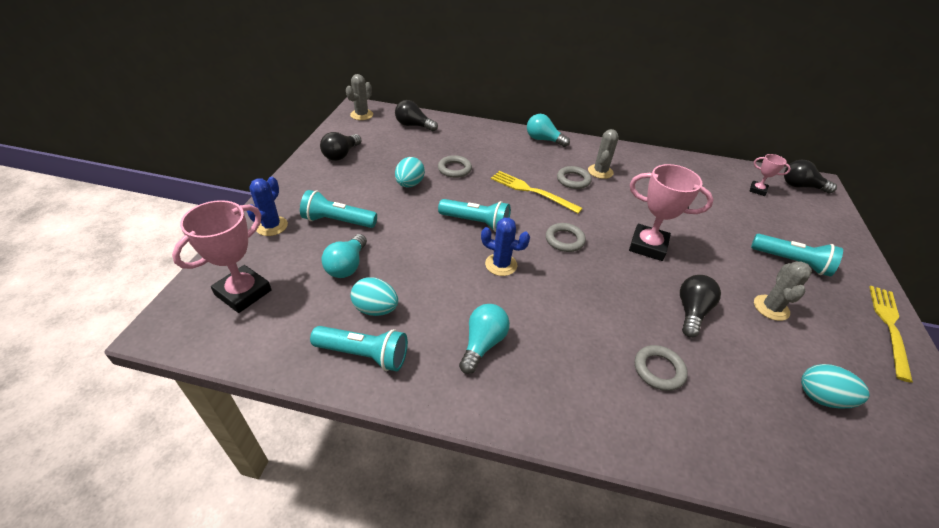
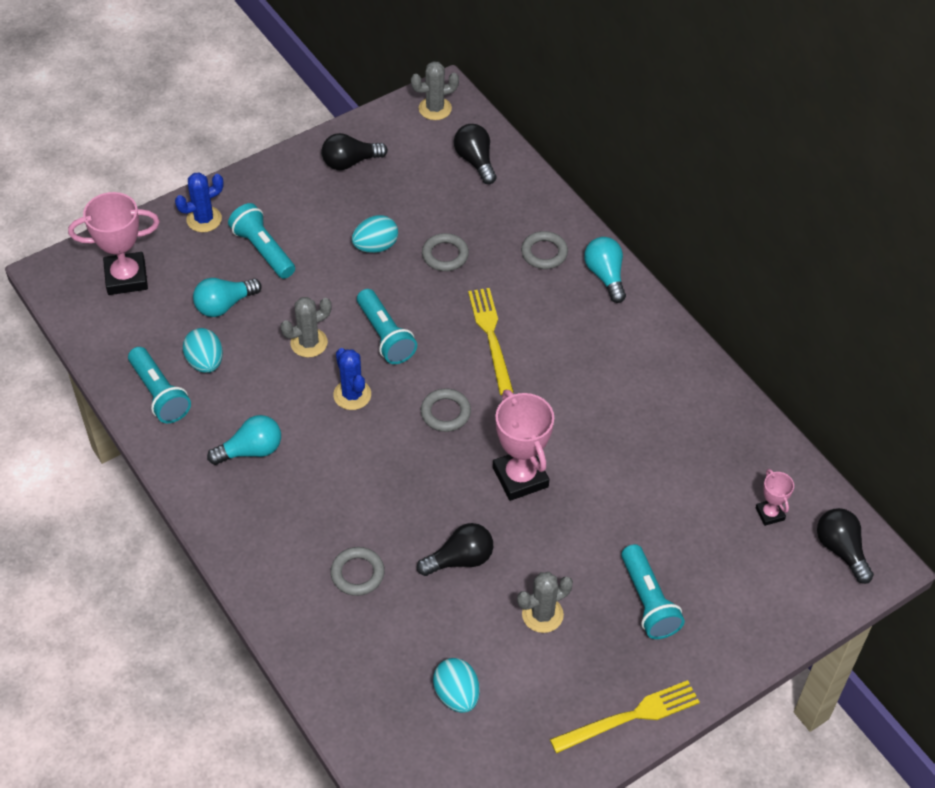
camera: 45 degrees right, 10 degrees up
grey ring [557,166,592,189] -> grey ring moved to [521,231,568,269]
grey cactus [588,129,619,179] -> grey cactus moved to [281,297,332,357]

